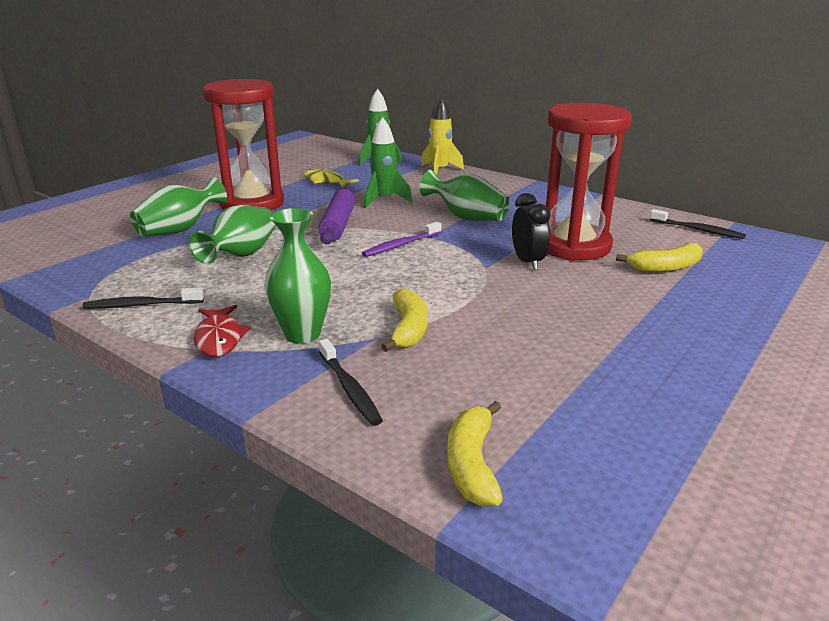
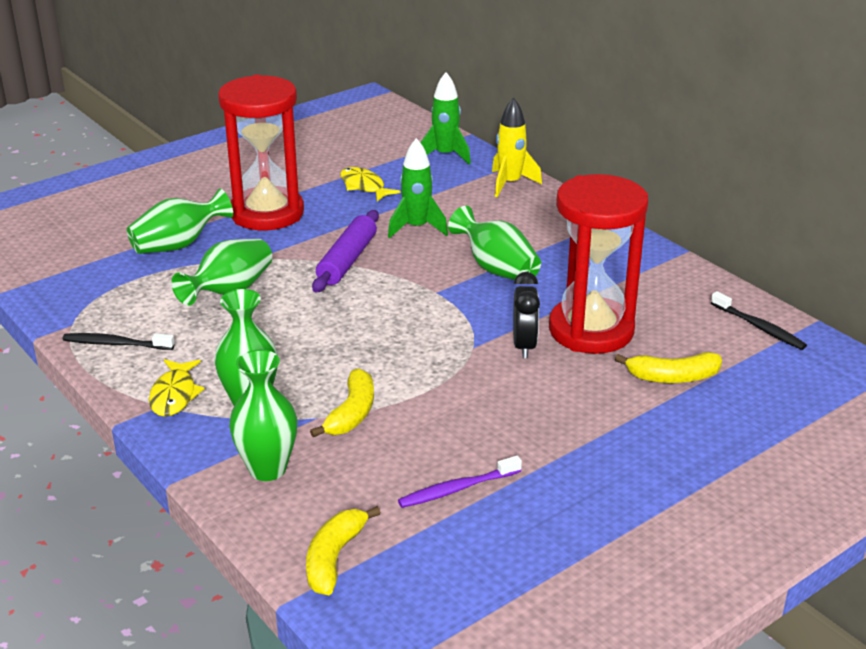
camera: 15 degrees right, 5 degrees up
red fish [194,305,251,357] -> yellow fish [149,359,205,417]
black toothbrush [319,339,383,426] -> green vase [229,350,297,481]
purple toothbrush [362,222,441,257] -> purple toothbrush moved to [398,455,522,508]

